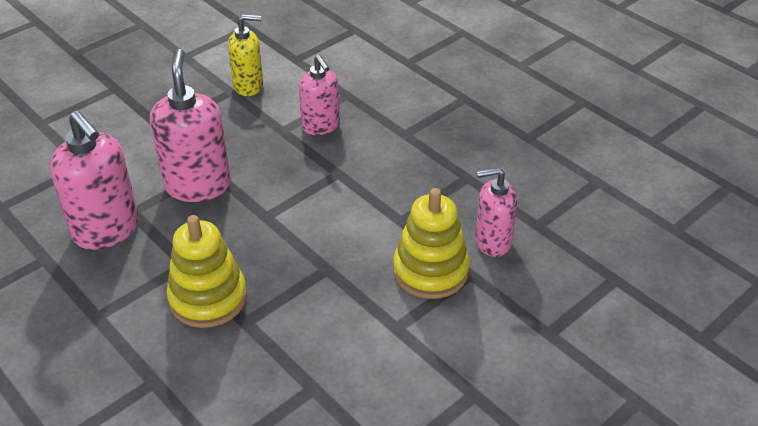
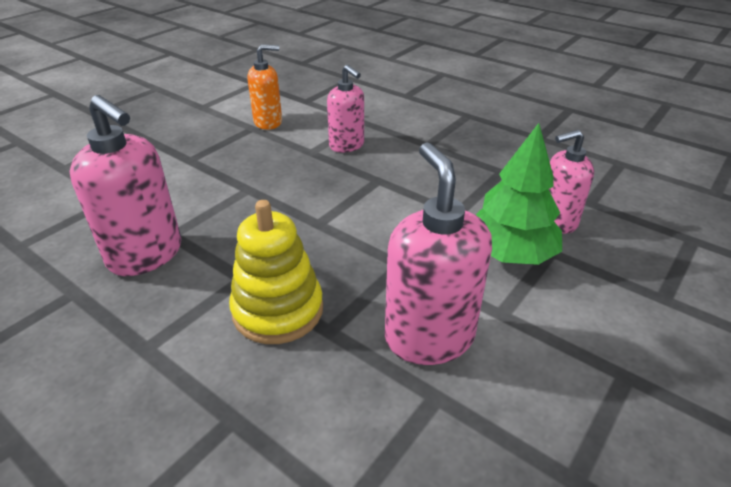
camera: 10 degrees left, 5 degrees down
pink soap dispenser [150,49,231,202] -> pink soap dispenser moved to [385,142,492,365]
yellow soap dispenser [228,14,263,96] -> orange soap dispenser [247,44,282,130]
yellow stacking toy [393,188,470,299] -> green tree [476,123,562,265]

